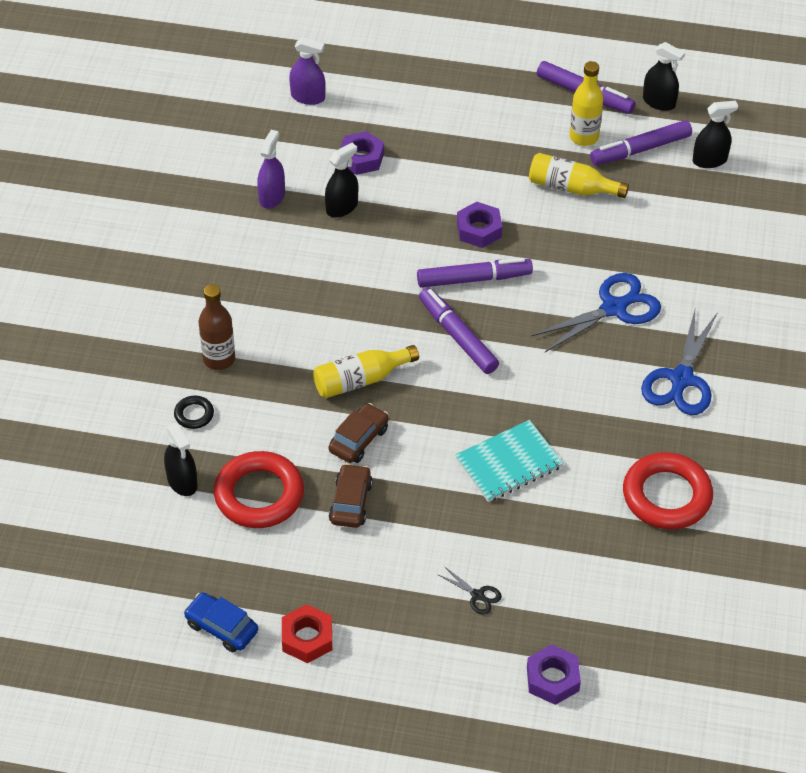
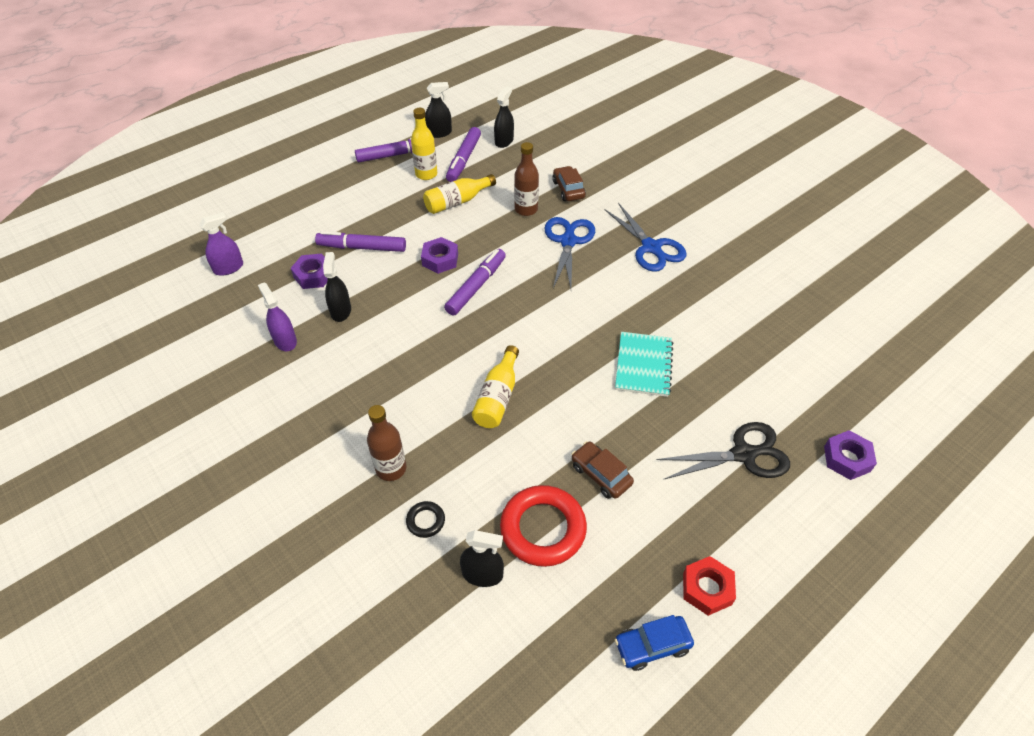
camera: 50 degrees left, 0 degrees up
brown car [328,403,389,463] -> brown car moved to [552,166,586,201]
purple marker [419,288,499,374] -> purple marker moved to [315,231,406,252]
black scissors [437,566,502,615] -> black scissors [656,422,790,480], size x2.20
red ring [623,452,713,530] -> none
none -> brown bottle [514,142,539,216]

